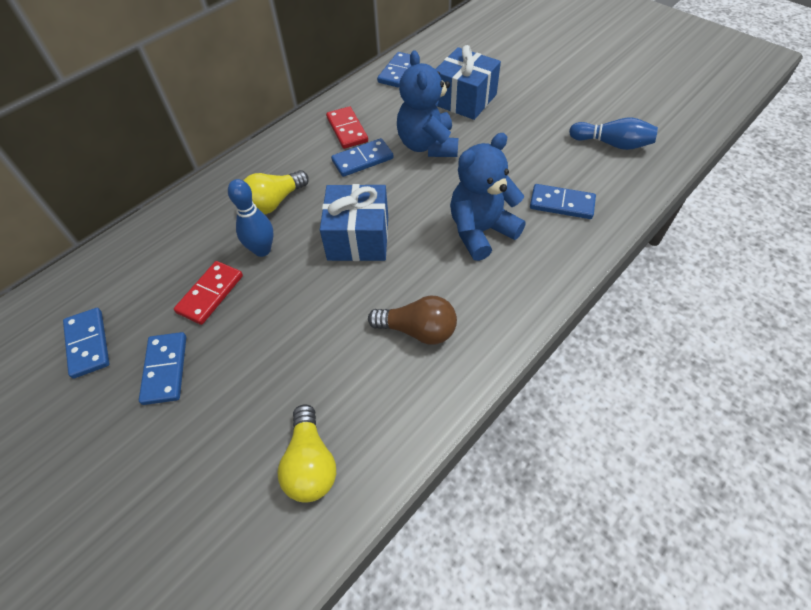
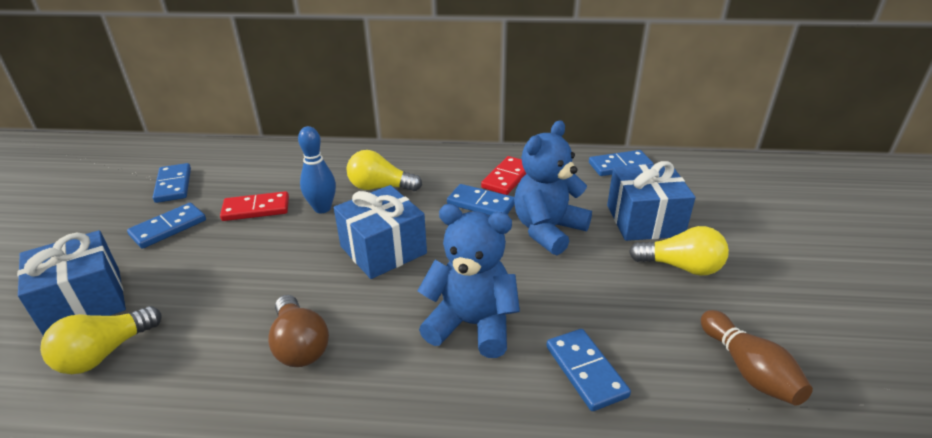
camera: 50 degrees right, 20 degrees down
blue domino [63,308,109,379] -> blue domino turned 45 degrees counterclockwise [153,163,191,203]
blue bowling pin [569,117,658,150] -> brown bowling pin [701,310,813,406]
none -> blue gift [17,230,126,336]
none -> yellow light bulb [629,226,729,276]

